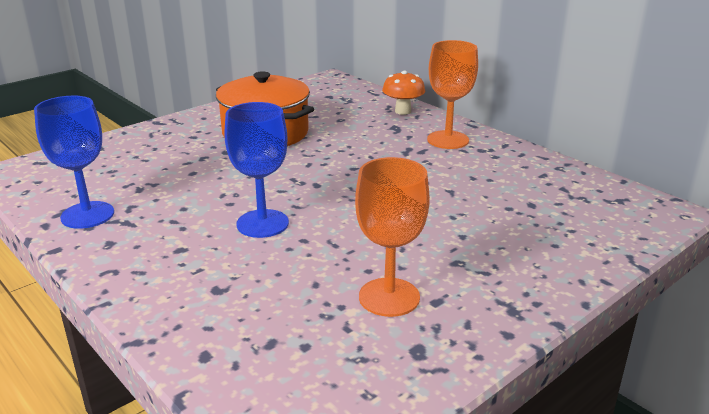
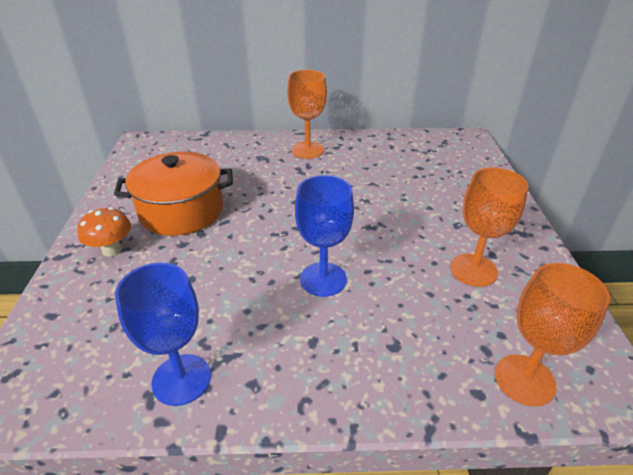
camera: 50 degrees left, 10 degrees up
orange mushroom [382,71,425,115] -> orange mushroom moved to [77,207,131,257]
none -> orange goblet [495,263,610,406]

